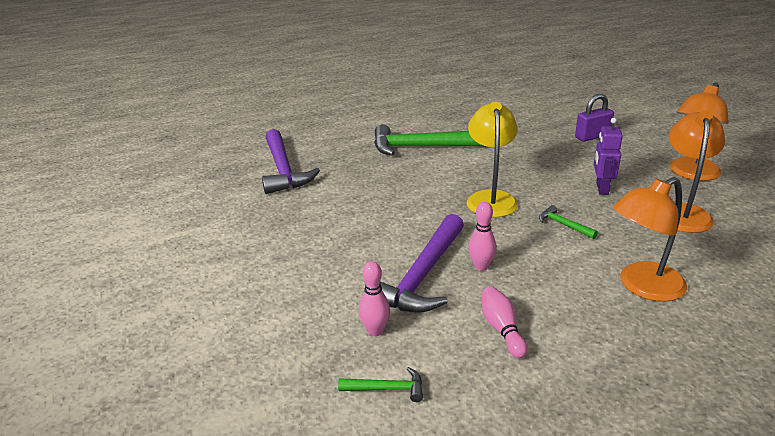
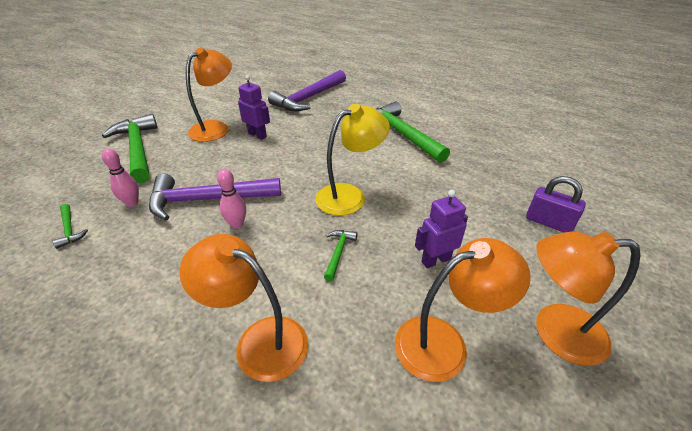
camera: 55 degrees right, 10 degrees up
pink bowling pin [482,286,528,358] -> none
none -> green hammer [102,114,158,183]
none -> orange lamp [186,47,232,142]
none -> purple robot [238,75,270,140]

